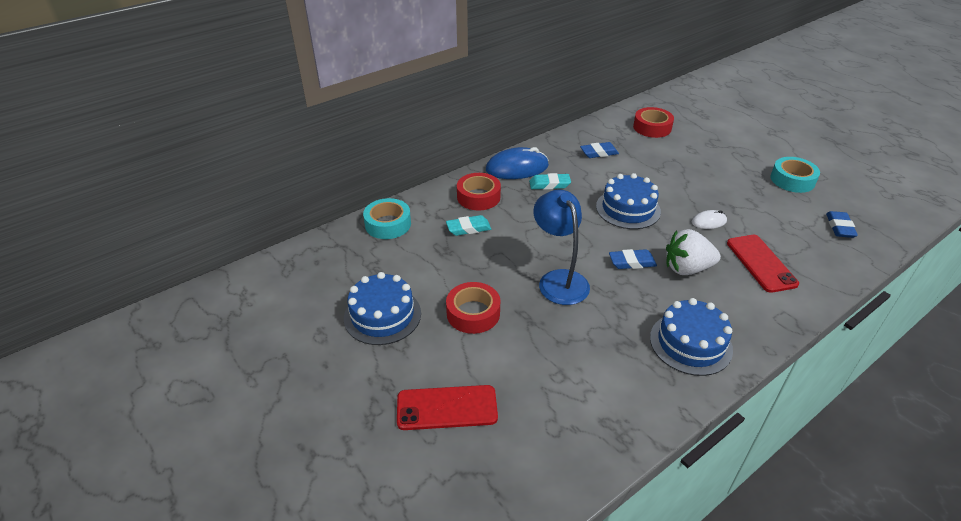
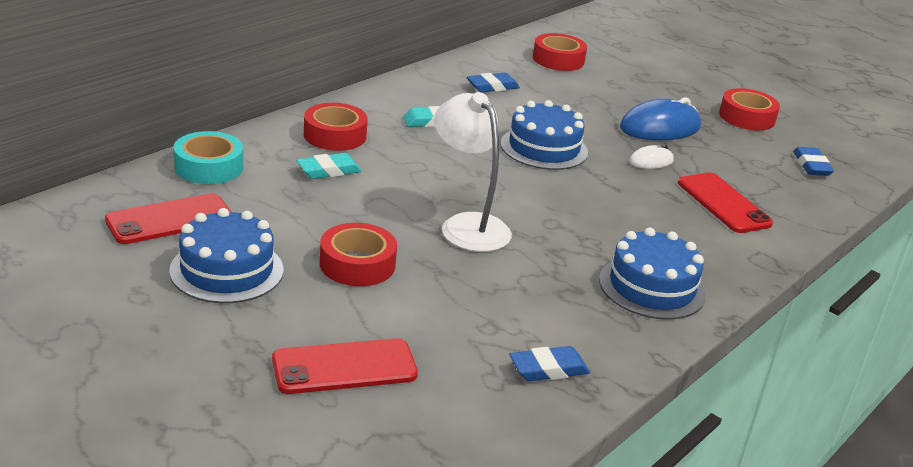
camera: 15 degrees left, 10 degrees down
blue mouse [486,147,549,179] -> blue mouse moved to [620,97,701,140]
blue lamp [533,190,590,305] -> white lamp [434,92,512,252]
blue eraser [609,249,657,269] -> blue eraser moved to [509,346,590,381]
white strawberry [666,229,721,275] -> none
turquoise tape [770,157,820,193] -> red tape [719,88,780,130]
none -> red phone [105,193,231,244]

